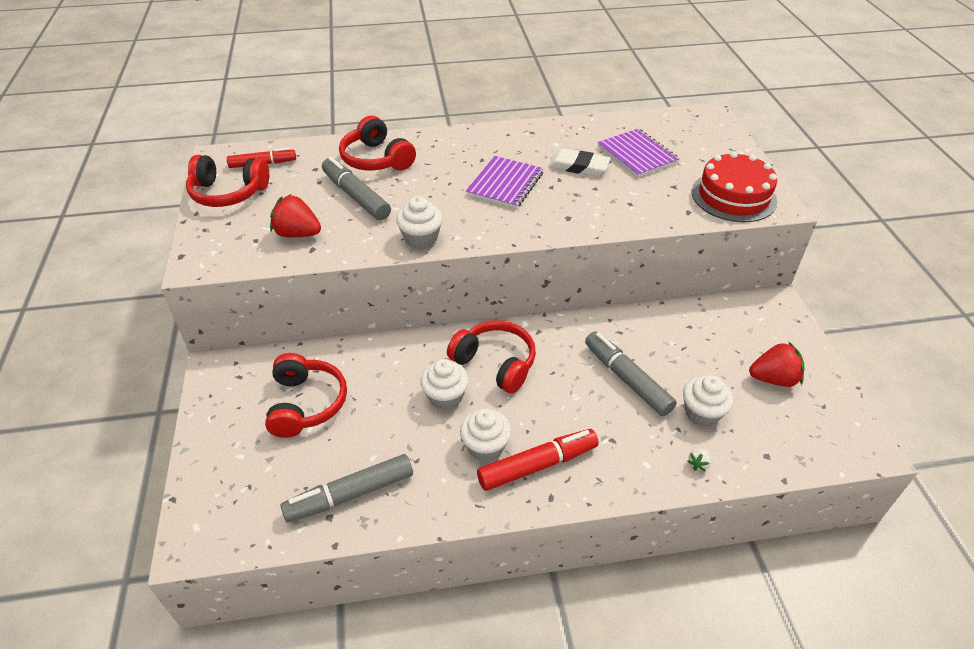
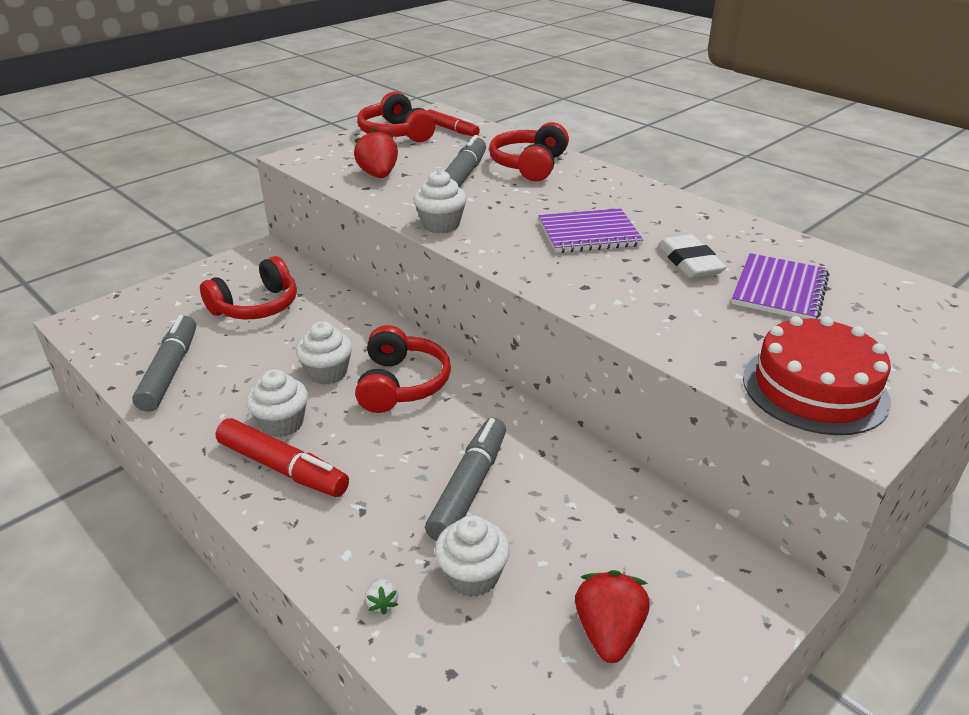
camera: 55 degrees right, 10 degrees down
grey marker [280,454,413,522] -> grey marker turned 60 degrees clockwise [132,315,196,412]
white strawberry [687,448,711,472] -> white strawberry turned 105 degrees counterclockwise [365,578,398,614]
red strawberry [749,341,805,387] -> red strawberry turned 135 degrees counterclockwise [575,570,650,663]

